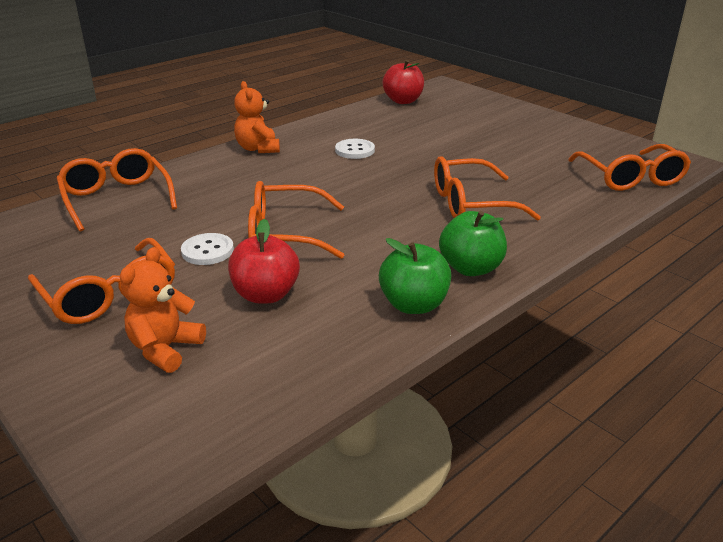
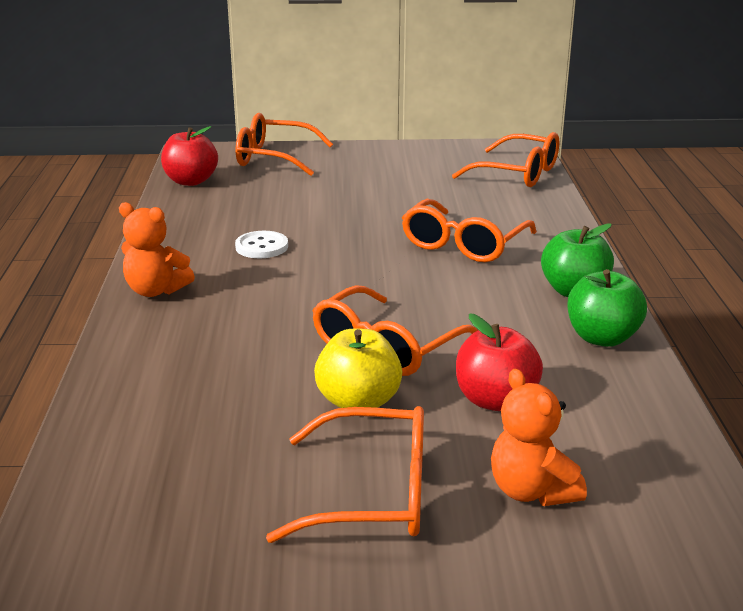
camera: 50 degrees left, 5 degrees down
orange glasses [57,148,177,232] -> orange glasses moved to [236,113,333,176]
white button [181,233,234,265] -> yellow apple [314,329,402,408]

